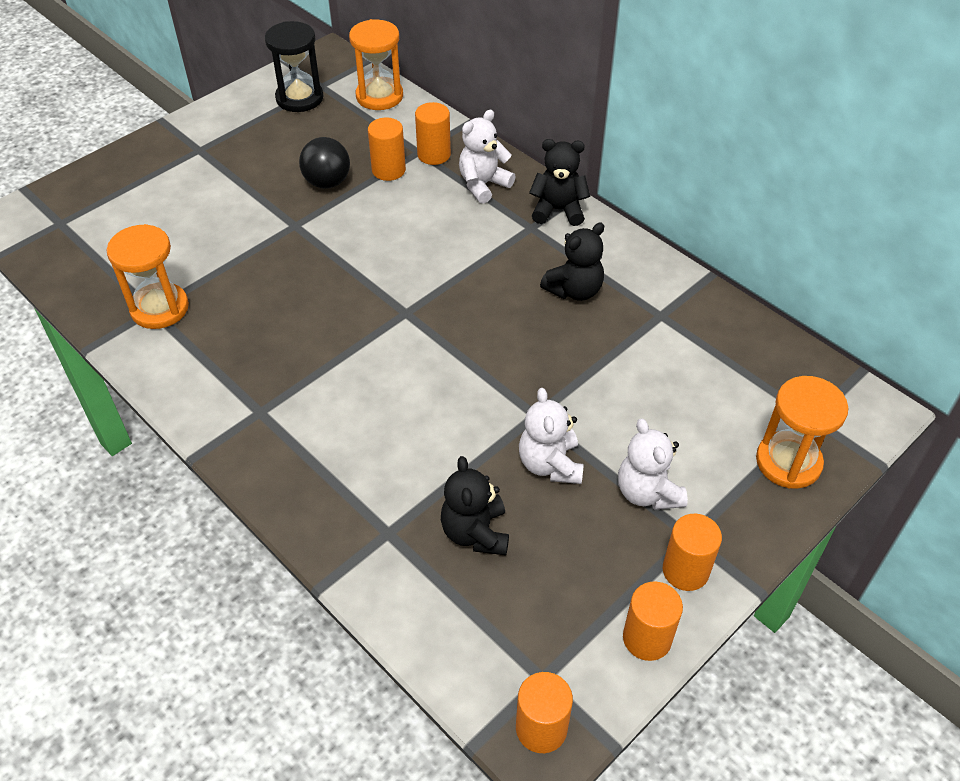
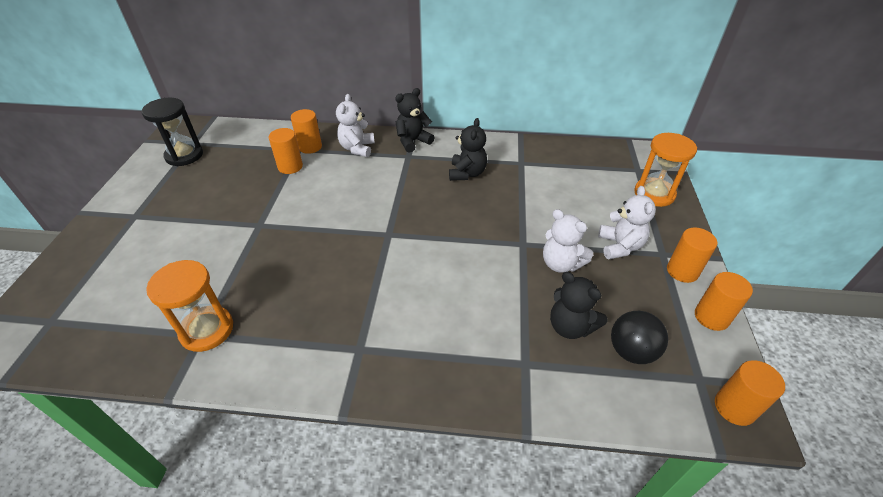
camera: 40 degrees left, 5 degrees down
black ball [299,137,350,189] -> black ball moved to [611,311,668,364]
orange hourglass [349,19,403,110] -> none
white teddy bear [618,419,688,510] -> white teddy bear turned 120 degrees counterclockwise [598,186,656,259]

